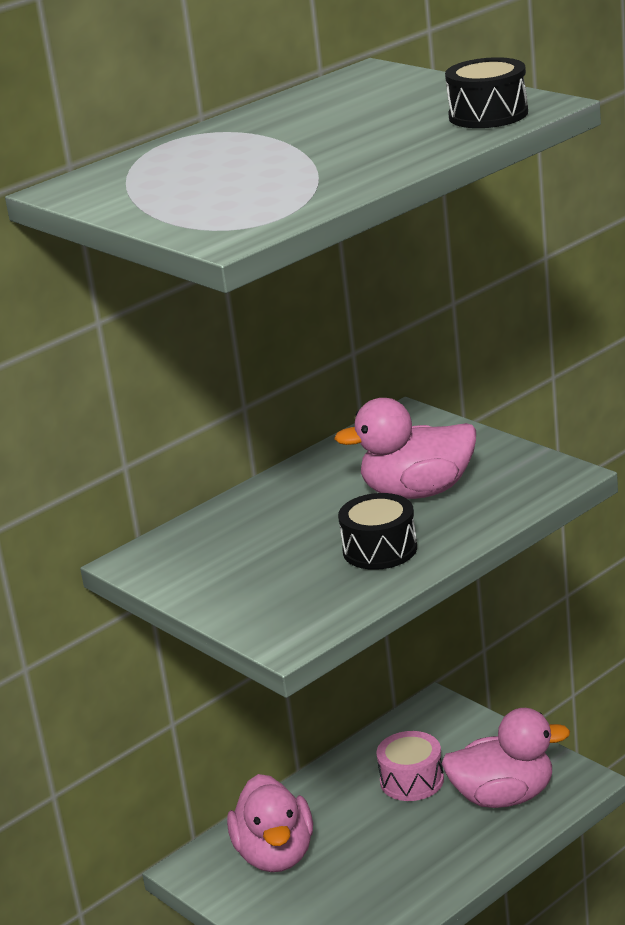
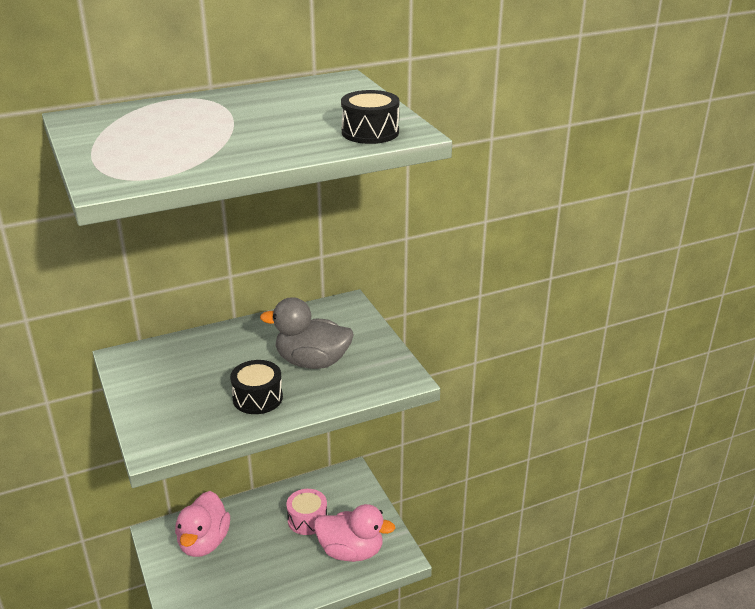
camera: 15 degrees right, 5 degrees up
pink duck [334,398,476,499] -> grey duck [260,297,354,369]

